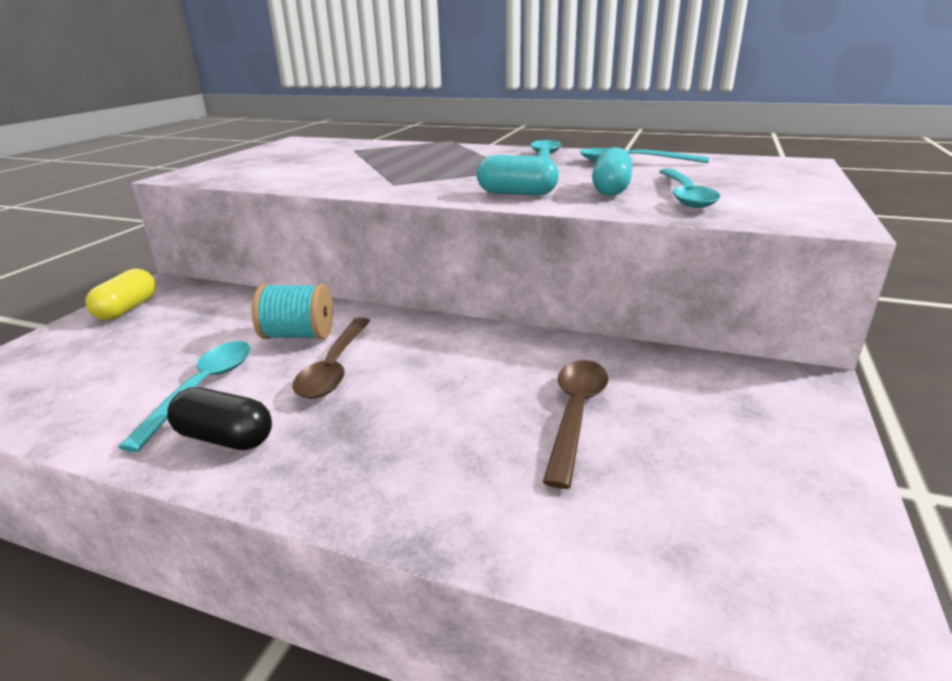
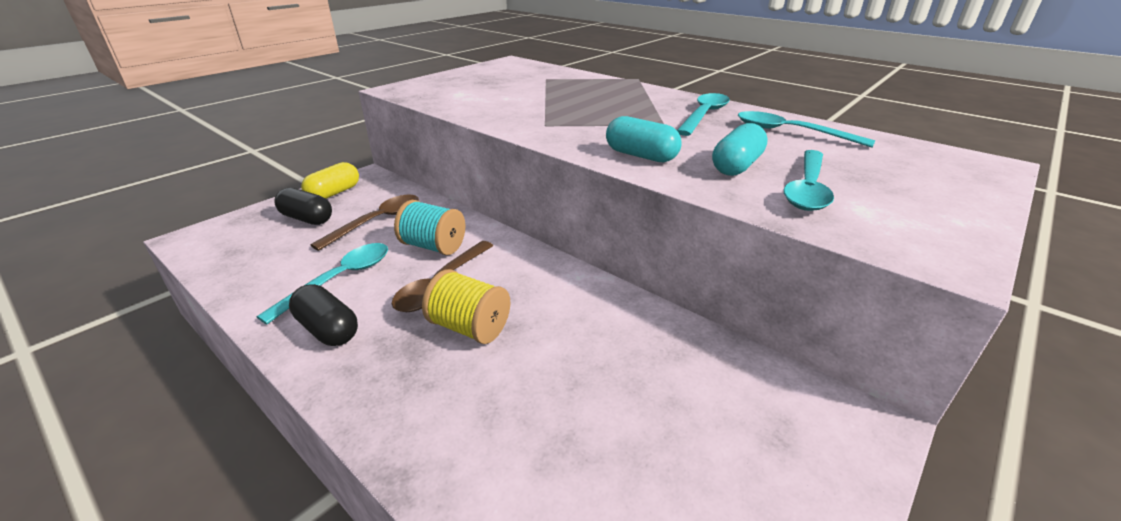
camera: 20 degrees right, 5 degrees up
brown spoon [543,360,608,489] -> brown spoon moved to [310,195,419,251]
none -> black capsule [274,188,332,225]
none -> yellow spool [422,269,510,344]

